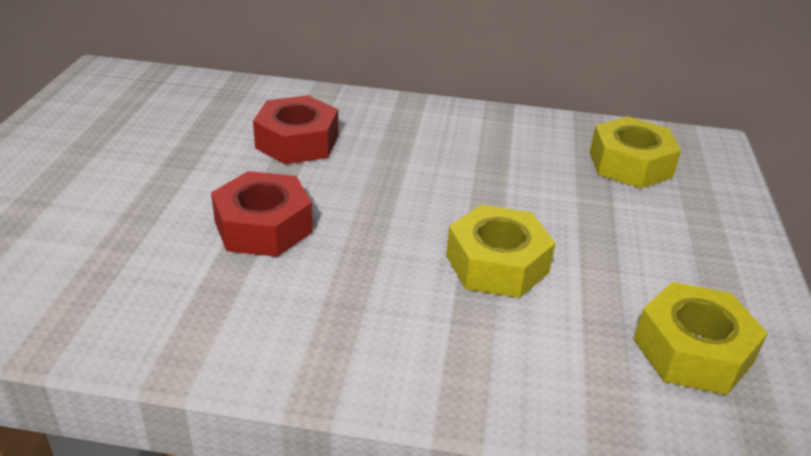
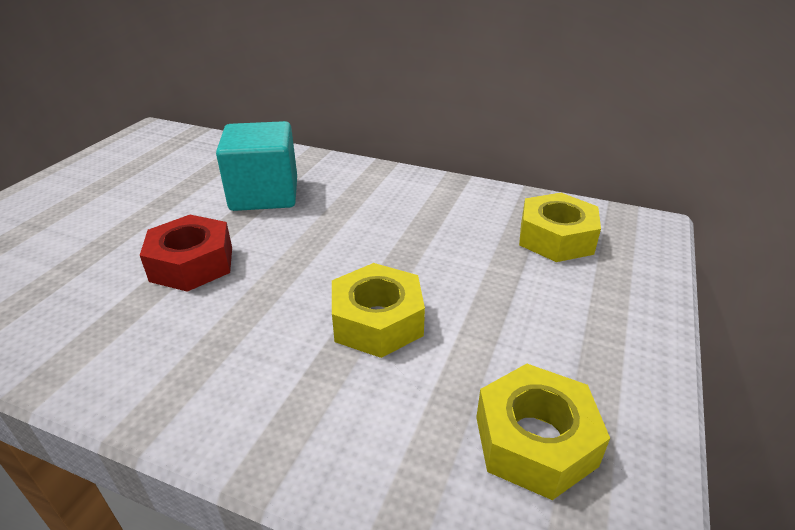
camera: 15 degrees right, 0 degrees up
red nut [253,95,338,164] -> turquoise cube [216,121,297,211]

